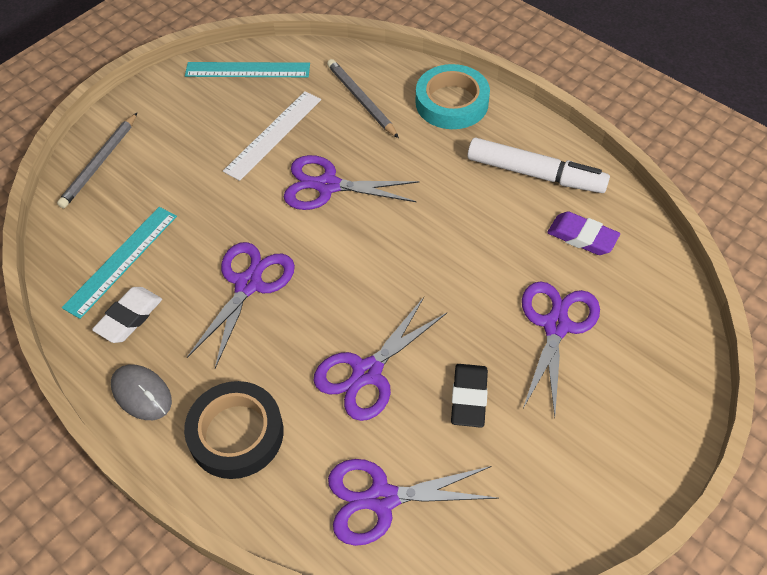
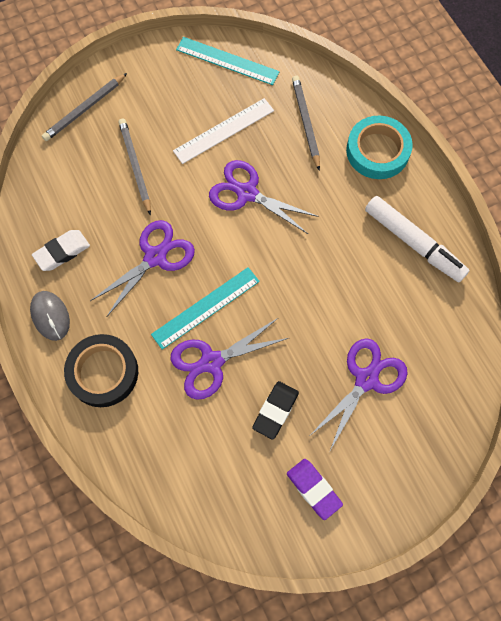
camera: 20 degrees right, 15 degrees up
turquoise ruler [62,207,177,319] -> turquoise ruler moved to [151,267,260,350]
purple scissors [328,459,499,546] -> none
purple eraser [547,212,620,255] -> purple eraser moved to [287,459,343,520]
none -> grey pencil [118,119,151,215]

